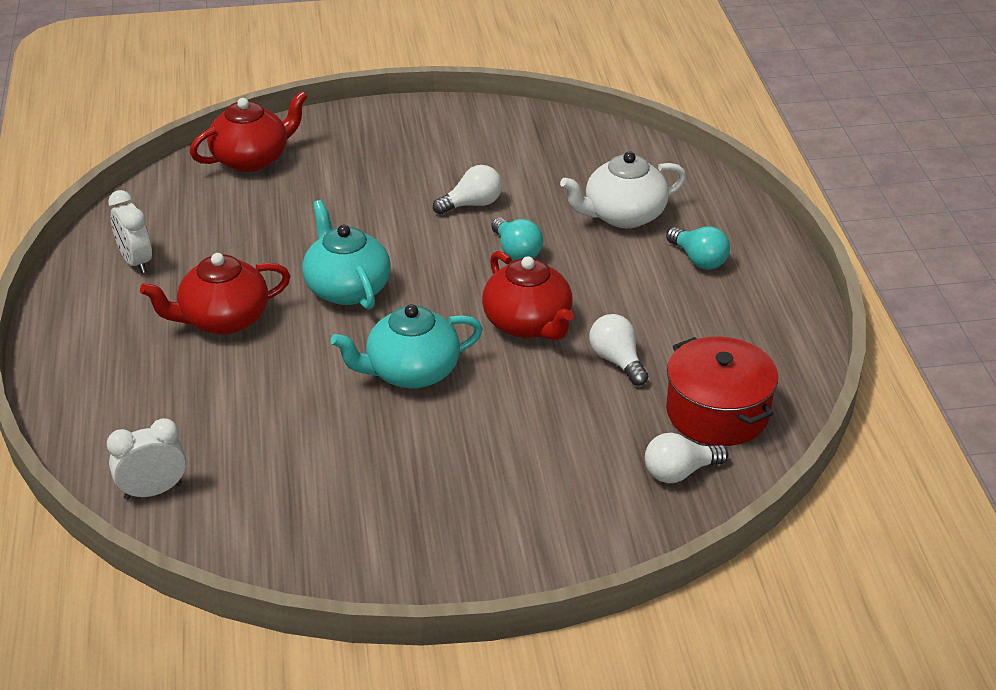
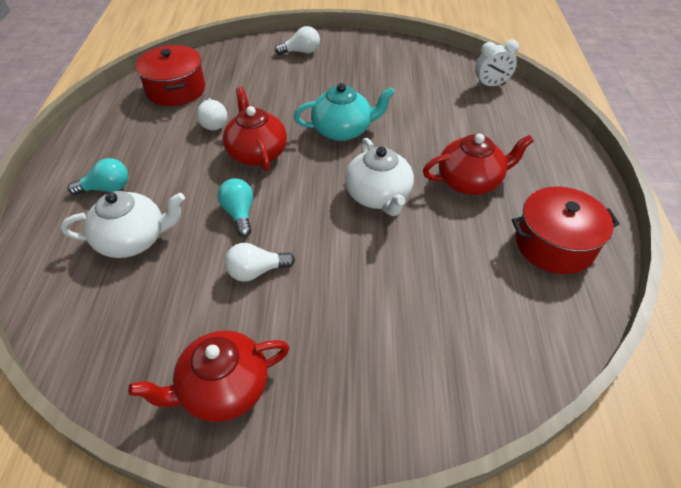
camera: 170 degrees left, 10 degrees up
white clock [108,190,152,273] -> red pot [512,186,620,274]
red teapot [190,91,308,172] -> red teapot moved to [128,330,290,422]
turquoise teapot [302,200,391,310] -> white teapot [345,138,414,216]
white light bulb [645,433,729,483] -> white light bulb moved to [275,26,320,55]
turquoise light bulb [666,226,730,269] -> turquoise light bulb turned 105 degrees clockwise [68,158,128,195]

